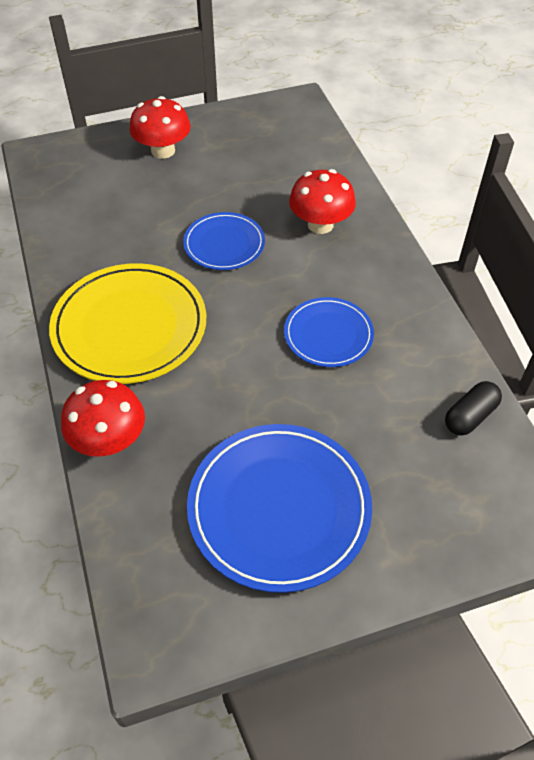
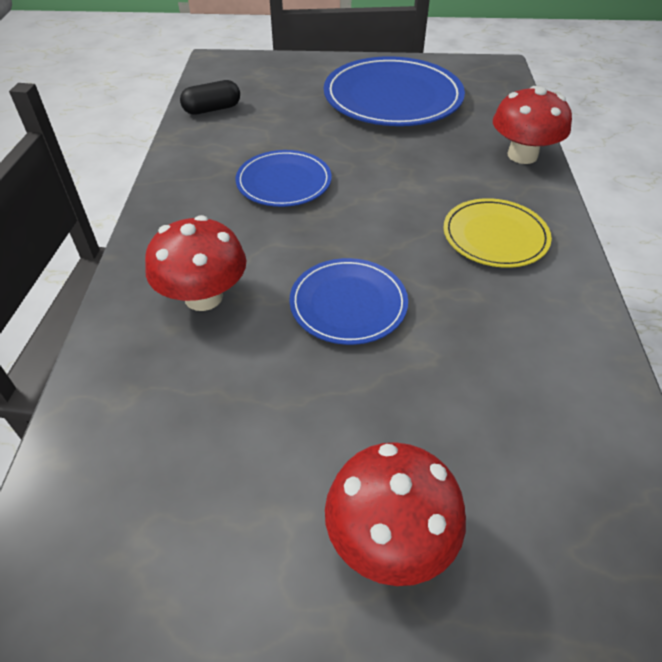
camera: 160 degrees left, 5 degrees down
yellow plate [49,263,206,384] -> yellow plate [443,198,552,268], size x0.57

